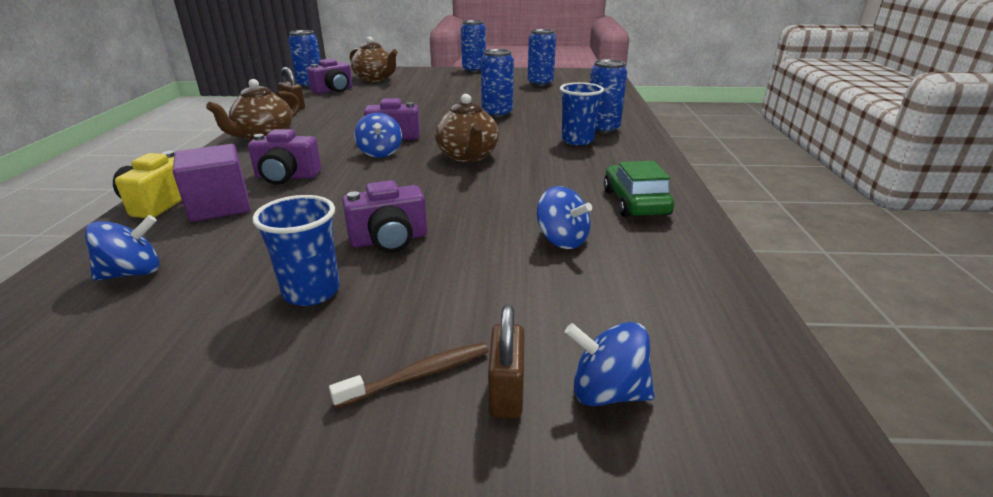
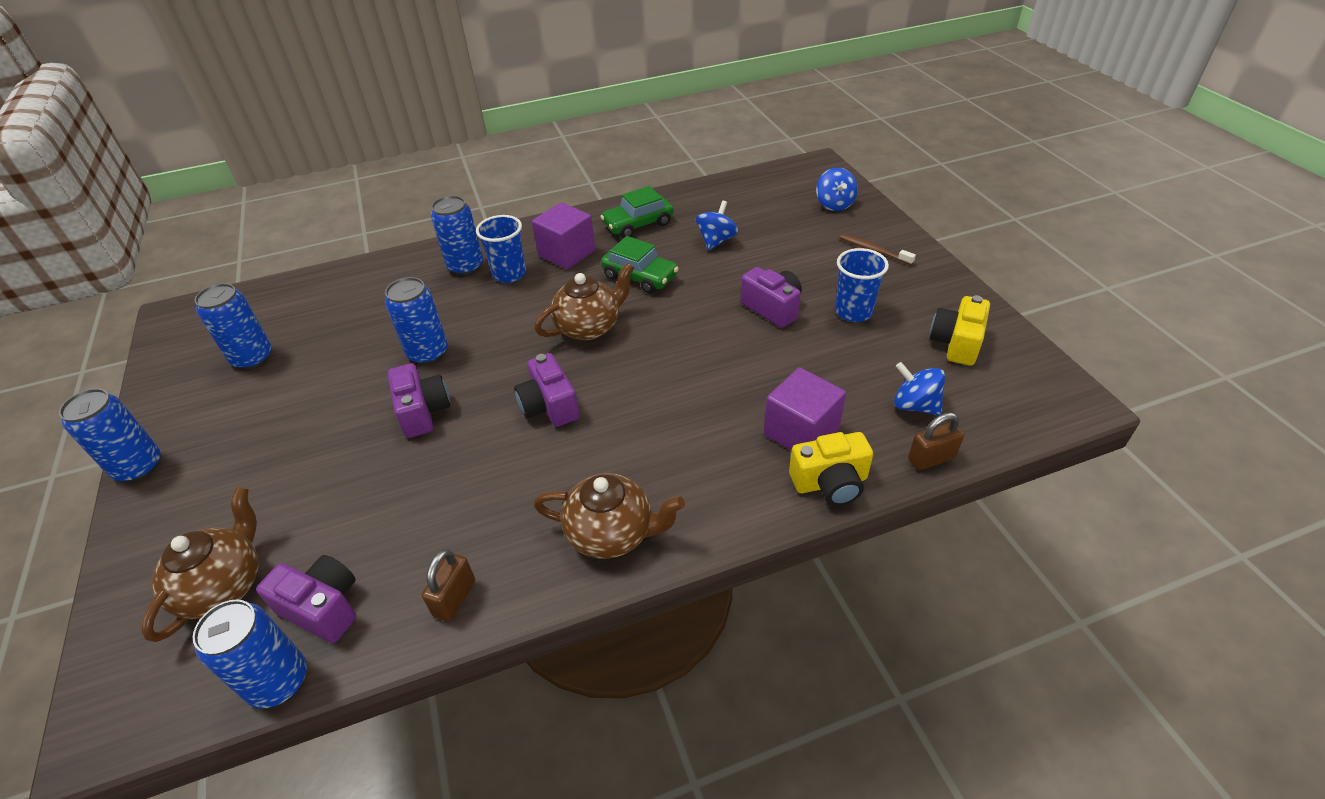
camera: 110 degrees left, 15 degrees up
purple camera [248,129,321,185] -> purple camera moved to [388,363,450,438]
blue spinning top [354,113,402,158] -> none
brown padlock [488,305,524,419] -> brown padlock moved to [908,412,964,470]
none -> purple cube [532,202,595,269]
none -> green car [601,236,679,294]
none -> yellow camera [930,295,990,366]

